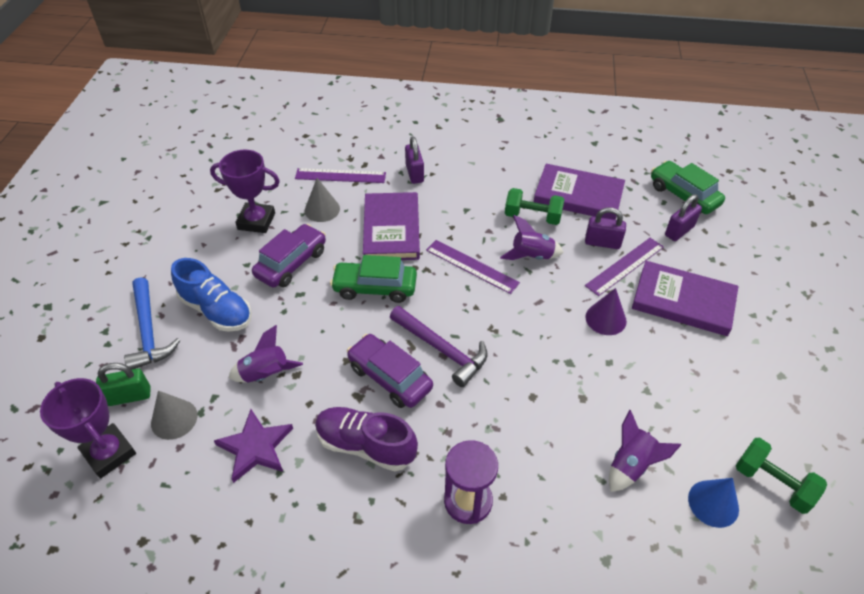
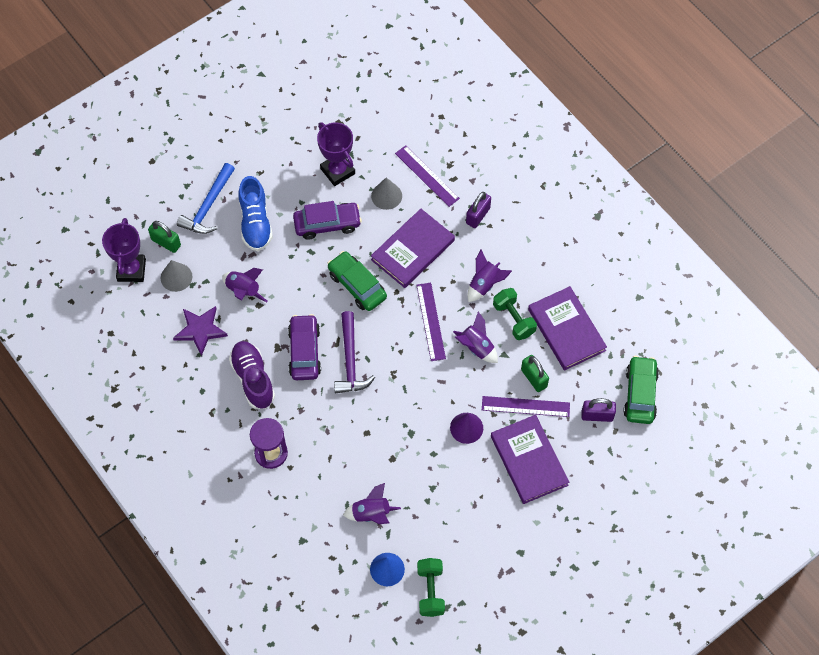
camera: 45 degrees right, 15 degrees up
purple padlock [585,207,626,249] -> green padlock [521,355,549,392]
none -> purple rocket [468,250,512,302]

